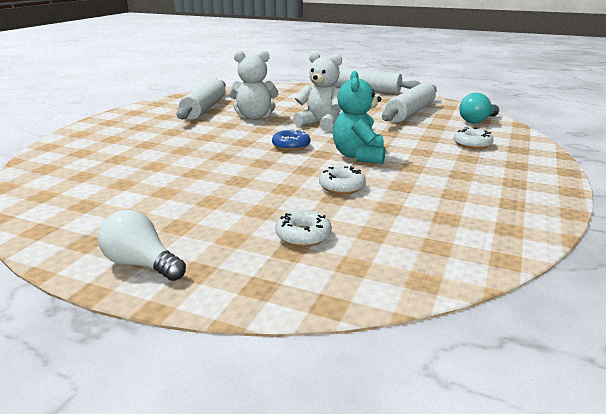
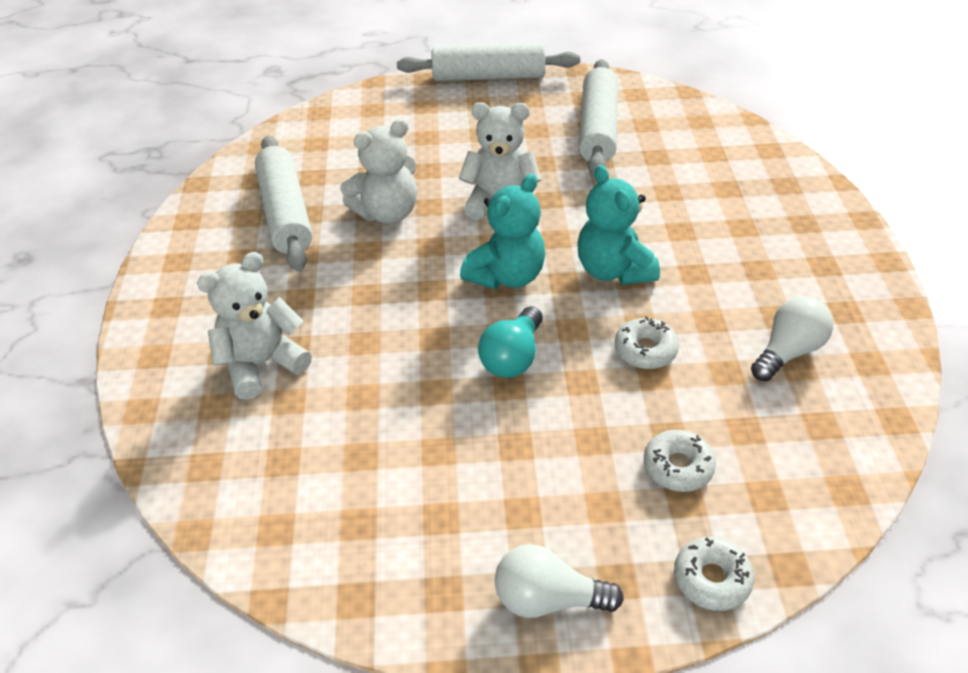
camera: 25 degrees left, 20 degrees up
blue donut [272,129,310,151] -> turquoise teddy bear [460,174,546,289]
white donut [454,127,494,149] -> white donut moved to [674,537,754,611]
turquoise light bulb [459,93,499,124] -> turquoise light bulb moved to [478,306,543,378]
none -> white teddy bear [197,252,312,400]
none -> white light bulb [751,296,833,381]

